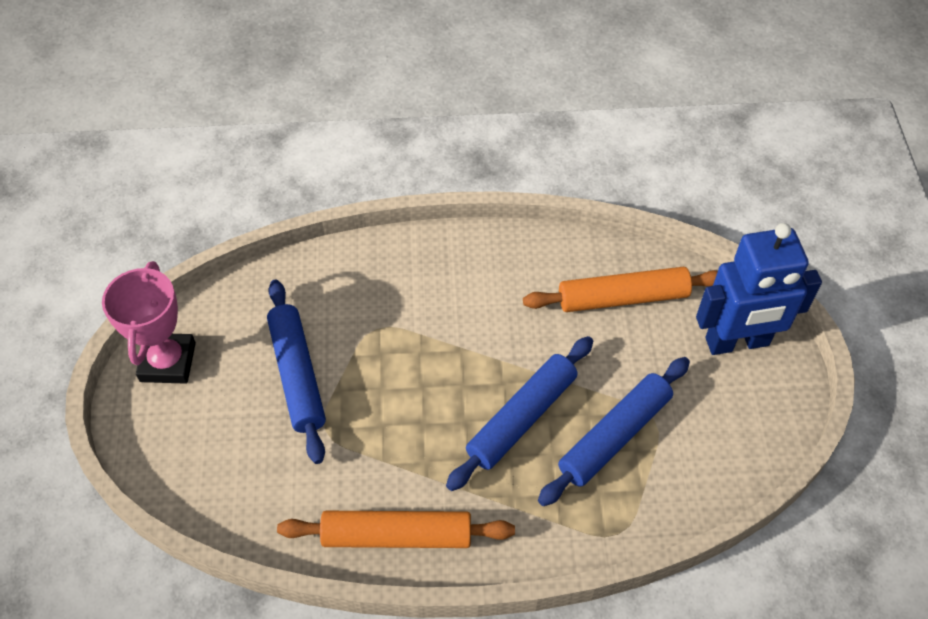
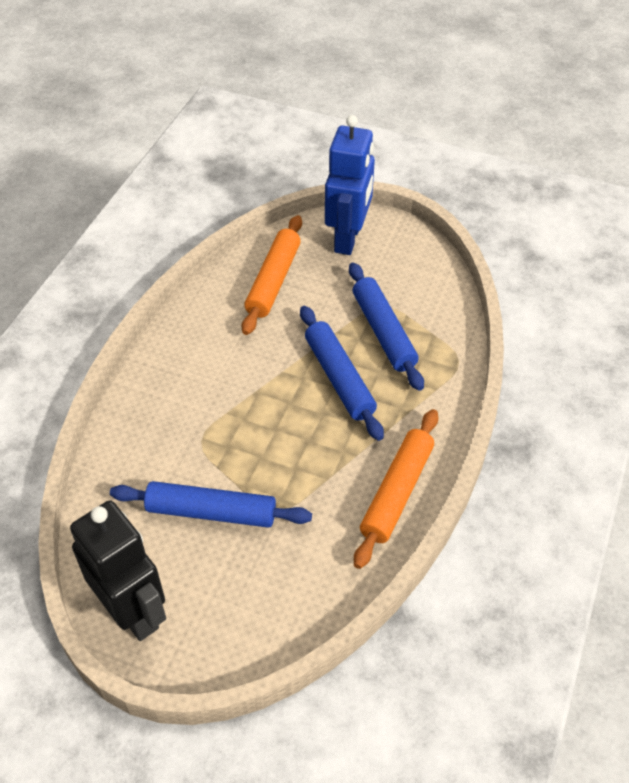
camera: 65 degrees left, 5 degrees down
pink trophy [102,261,196,384] -> black robot [70,500,166,641]

